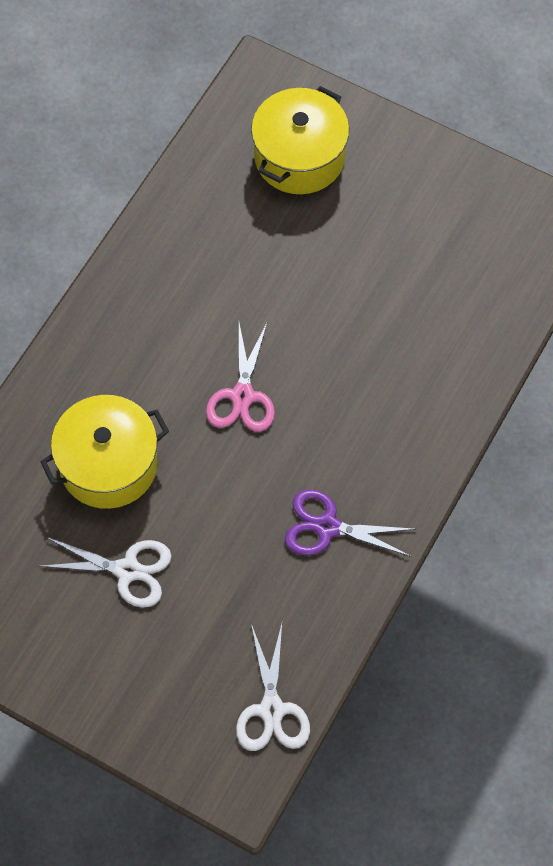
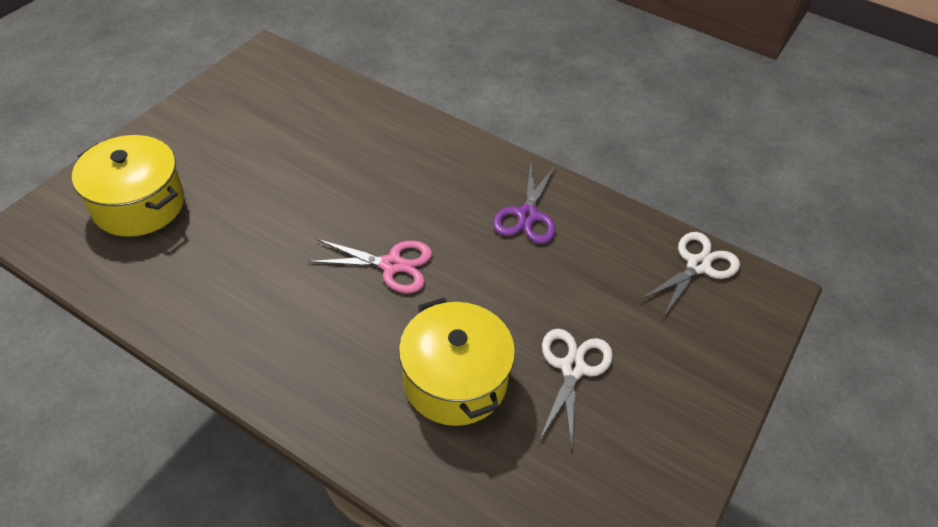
camera: 90 degrees left, 15 degrees down
white scissors [236,624,310,751] -> white scissors turned 45 degrees counterclockwise [640,232,740,317]

